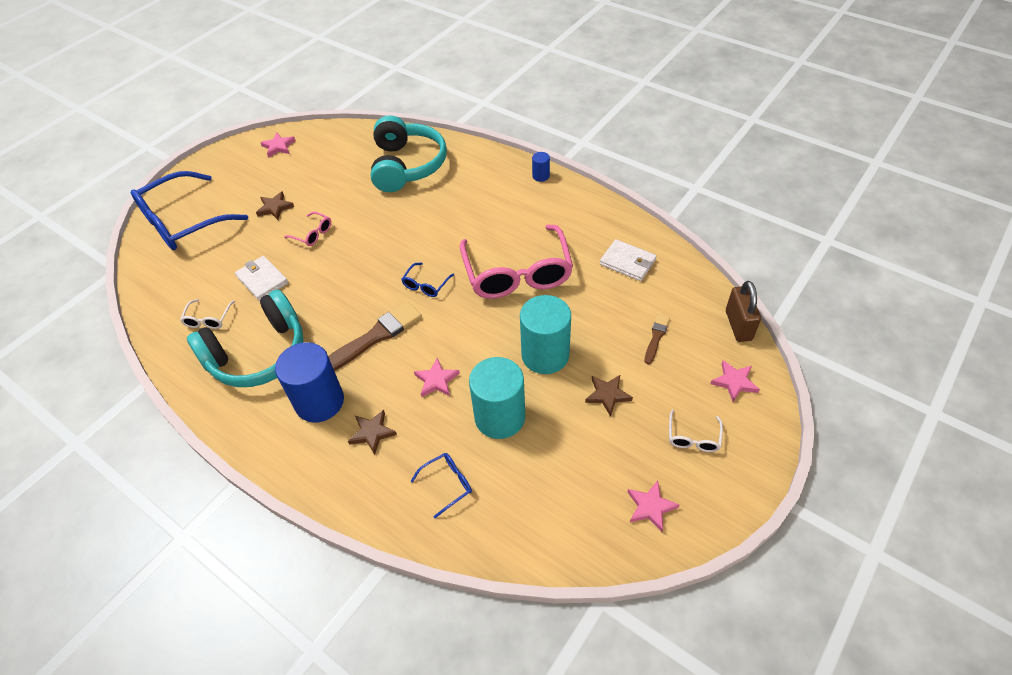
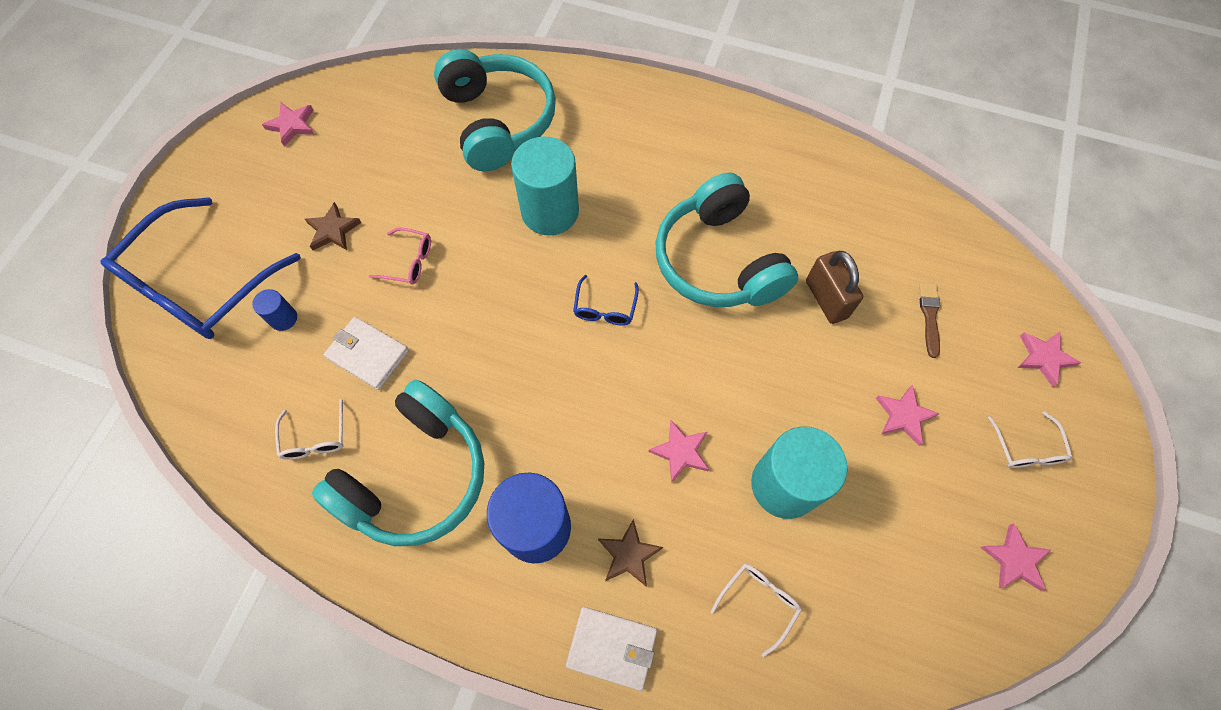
camera: 20 degrees left, 15 degrees up
brown brush [328,302,422,371] -> none
blue glasses [411,453,472,518] -> white glasses [710,564,802,657]
pink glasses [460,225,573,299] -> turquoise headphones [656,172,798,307]
turquoise cylinder [520,295,571,374] -> turquoise cylinder moved to [511,136,579,236]
blue cylinder [532,152,550,182] -> blue cylinder moved to [252,289,297,331]
brown star [585,375,633,416] -> pink star [876,385,940,446]
white wallet [600,239,657,281] -> white wallet moved to [566,607,657,691]
brown padlock [726,281,761,342] -> brown padlock moved to [806,251,863,324]

